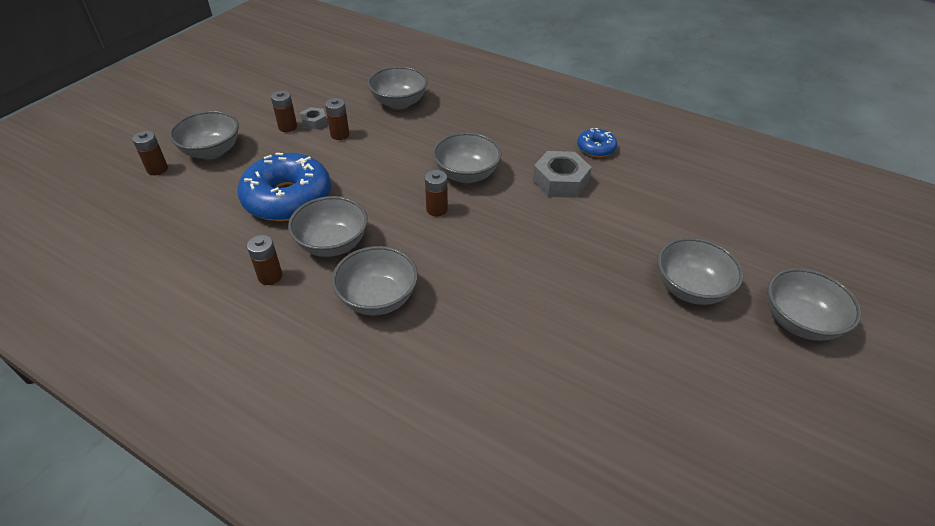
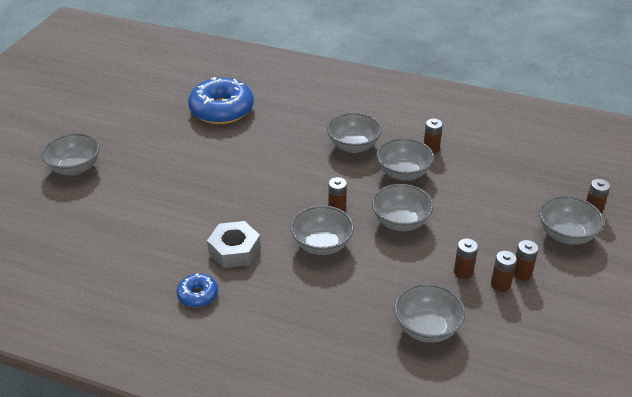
camera: 170 degrees right, 5 degrees down
blue donut [237,153,331,221] -> blue donut moved to [188,77,254,124]
grey nut [300,107,327,130] -> brown battery [491,251,517,292]
grey bowl [657,238,743,305] -> grey bowl moved to [372,184,434,231]

